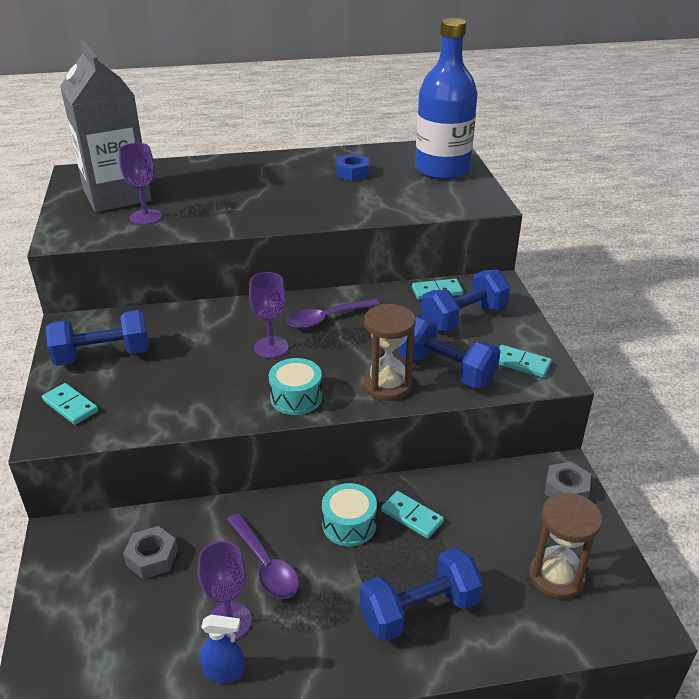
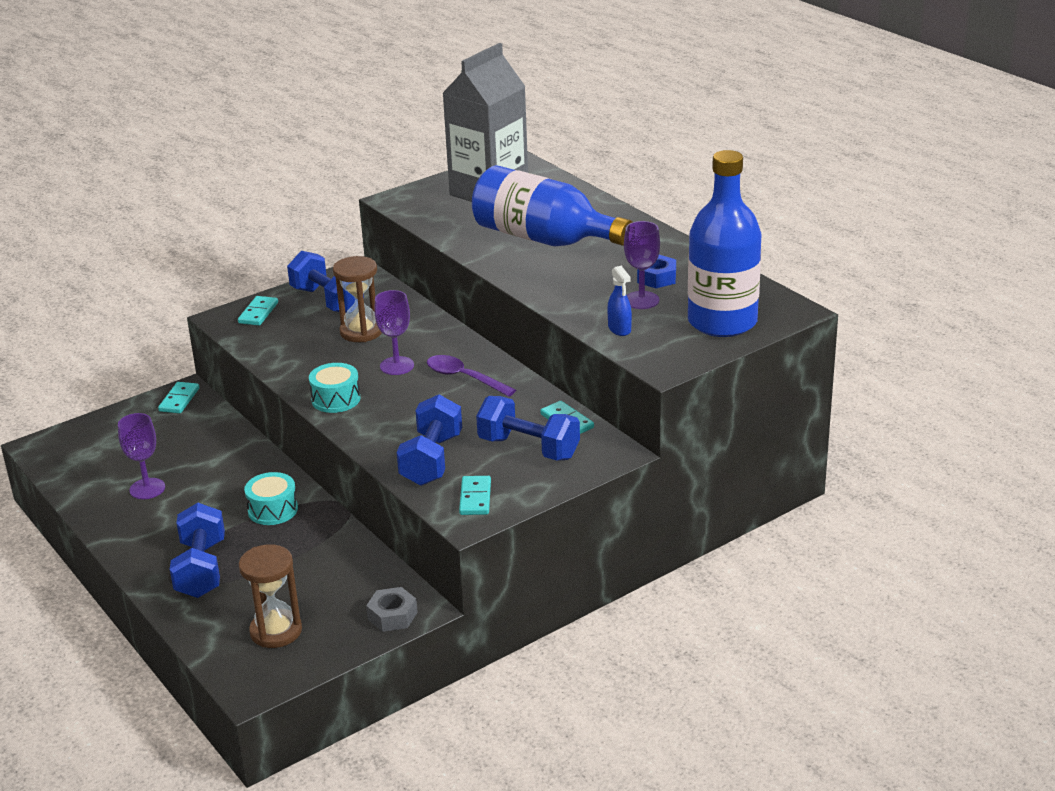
camera: 65 degrees right, 5 degrees down
purple goblet [119,143,162,225] -> purple goblet moved to [624,221,660,309]
grey nut [123,526,178,579] -> none
blue spray bottle [200,614,244,683] -> blue spray bottle moved to [607,266,632,336]
purple spoon [227,513,299,599] -> none
blue dumbbell [360,548,483,642] -> blue dumbbell turned 45 degrees clockwise [170,503,225,598]
brown hourglass [363,304,416,401] -> brown hourglass moved to [333,256,382,342]
turquoise domino [381,491,444,539] -> turquoise domino moved to [158,382,199,413]
none -> blue bottle [472,165,633,246]

